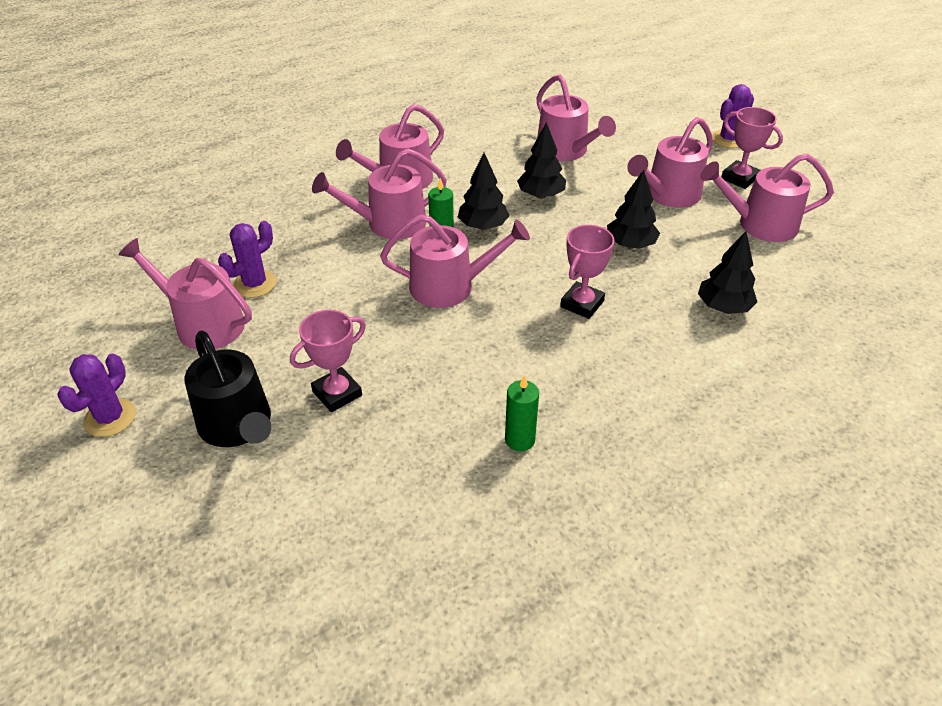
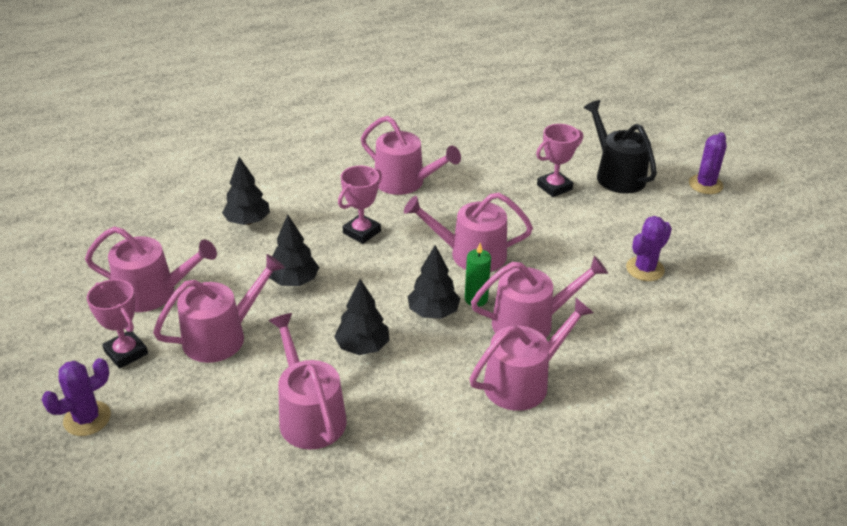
camera: 175 degrees left, 5 degrees down
pink watering can [118,238,252,350] -> pink watering can moved to [361,116,461,195]
green candle [505,375,539,452] -> none

